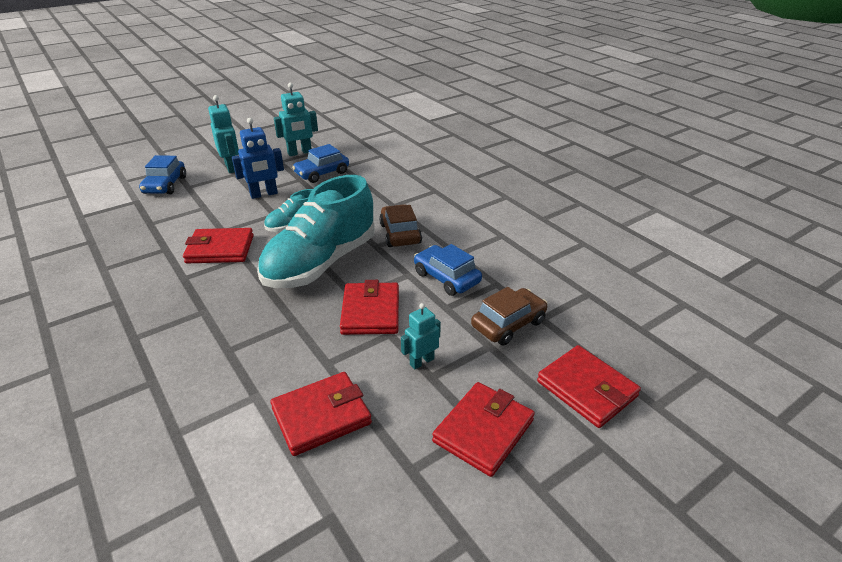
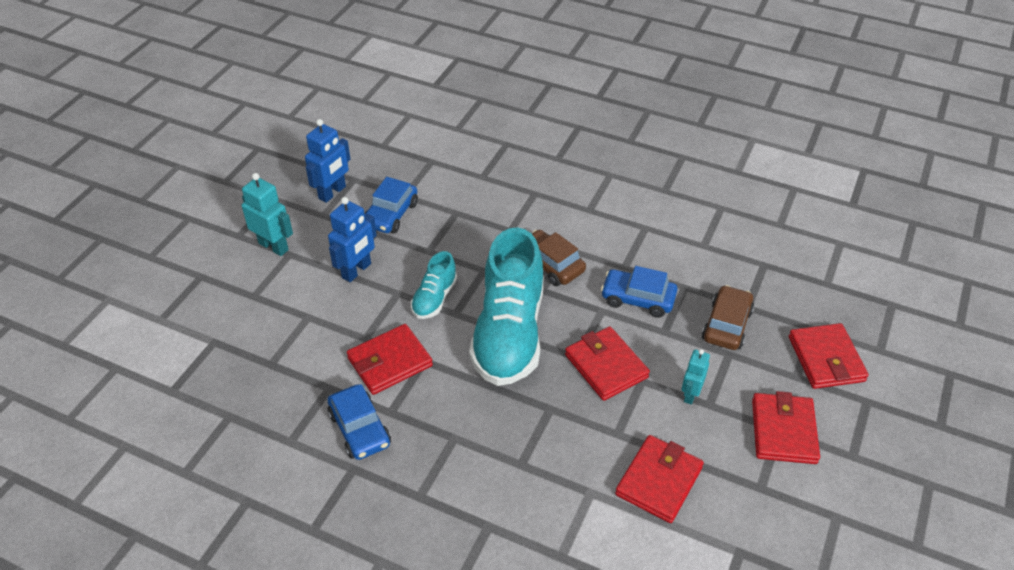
camera: 30 degrees left, 10 degrees up
blue car [139,155,186,194] -> blue car moved to [327,384,391,460]
turquoise robot [274,83,318,156] -> blue robot [305,119,351,203]
red wallet [537,345,641,428] -> red wallet turned 60 degrees clockwise [789,323,869,389]

